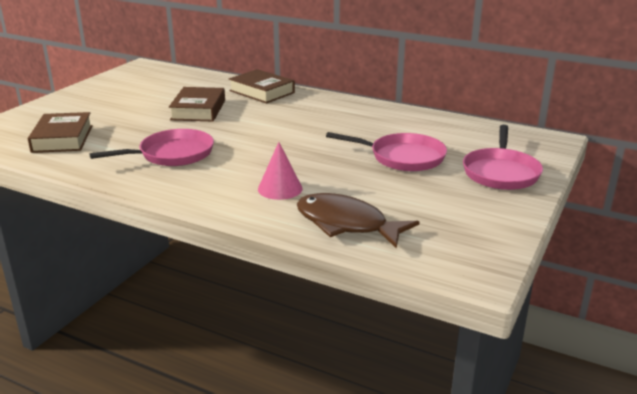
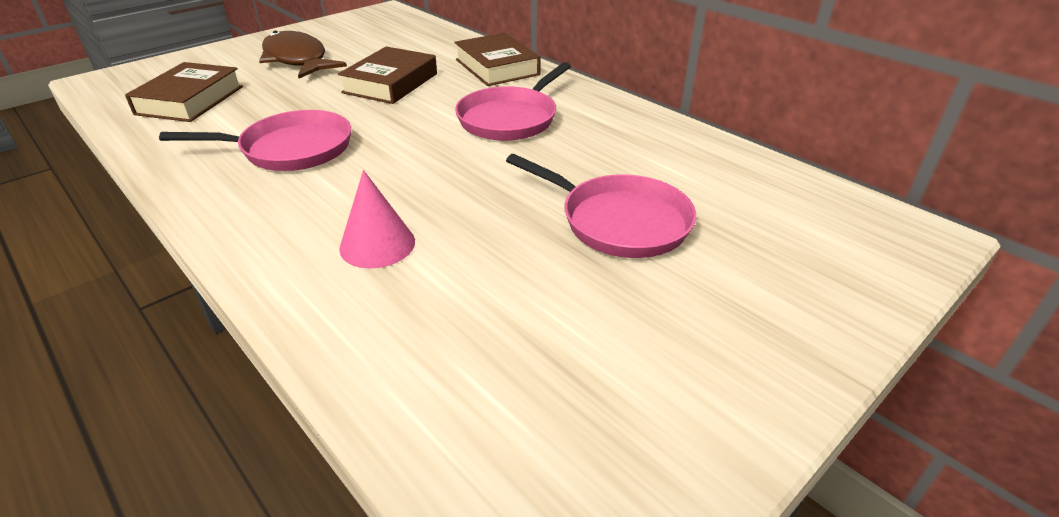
camera: 20 degrees right, 10 degrees up
brown fish [297,193,419,249] -> brown fish moved to [259,31,347,78]
pink pan [463,125,543,190] -> pink pan moved to [455,62,571,141]

